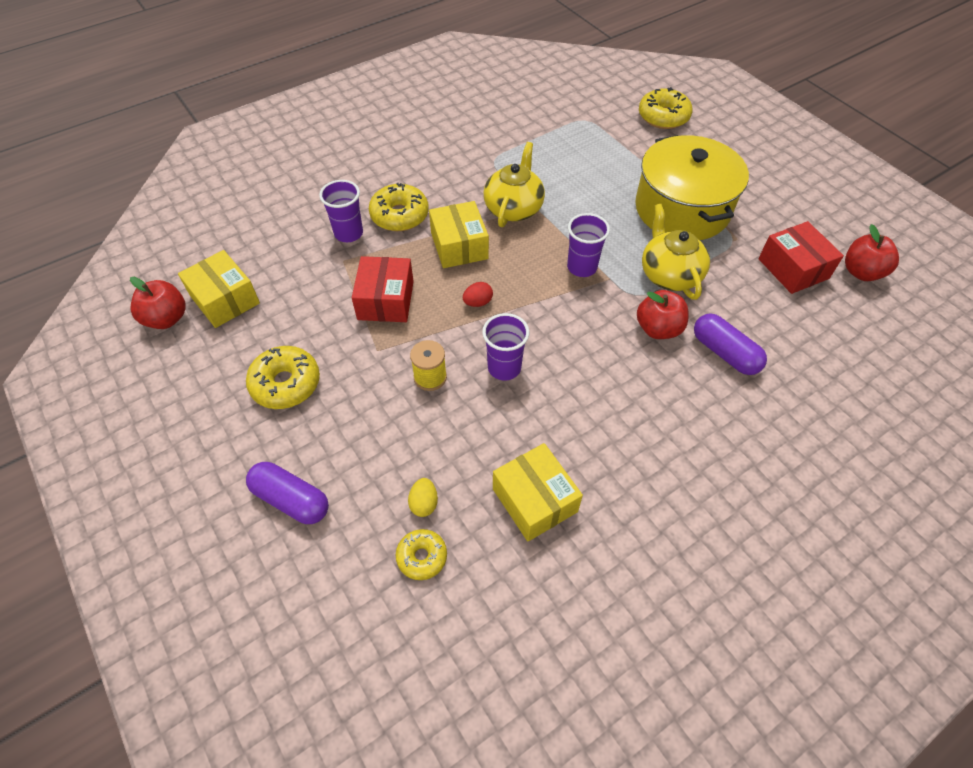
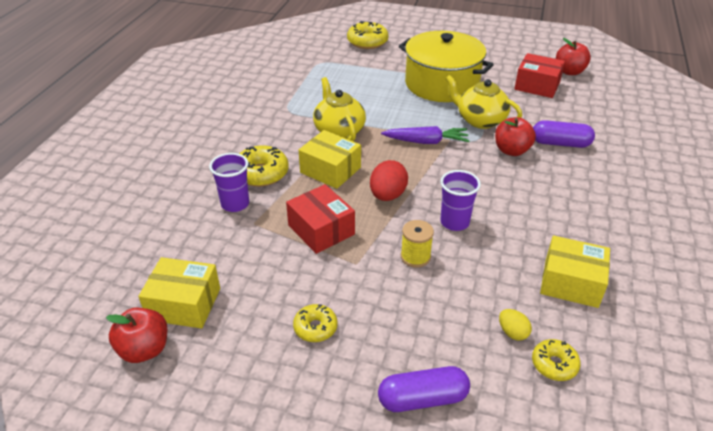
camera: 40 degrees left, 15 degrees down
yellow donut [246,346,320,409] -> yellow donut [293,304,338,342], size x0.61
red egg [463,282,493,307] -> red egg [370,160,408,201], size x1.75
purple cup [567,213,610,277] -> purple carrot [381,126,470,144]

